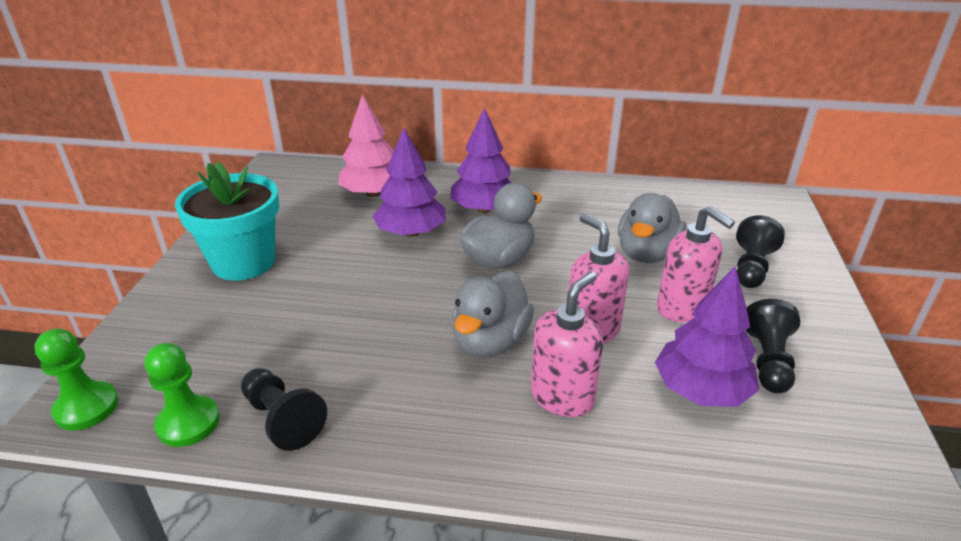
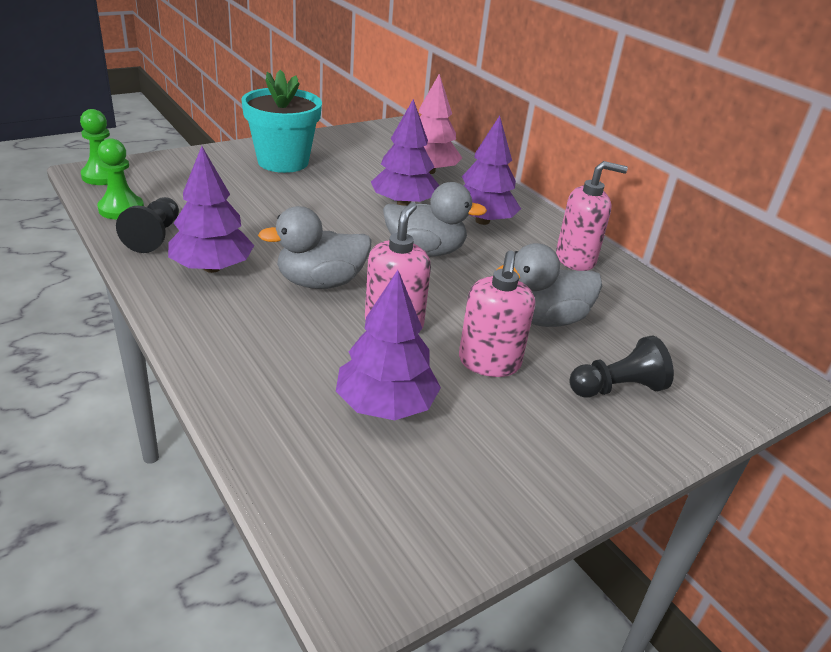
camera: 45 degrees right, 0 degrees up
pink soap dispenser [531,271,603,417] -> pink soap dispenser moved to [556,161,628,271]
black pawn [745,299,800,394] -> none
none -> purple tree [168,146,254,273]

